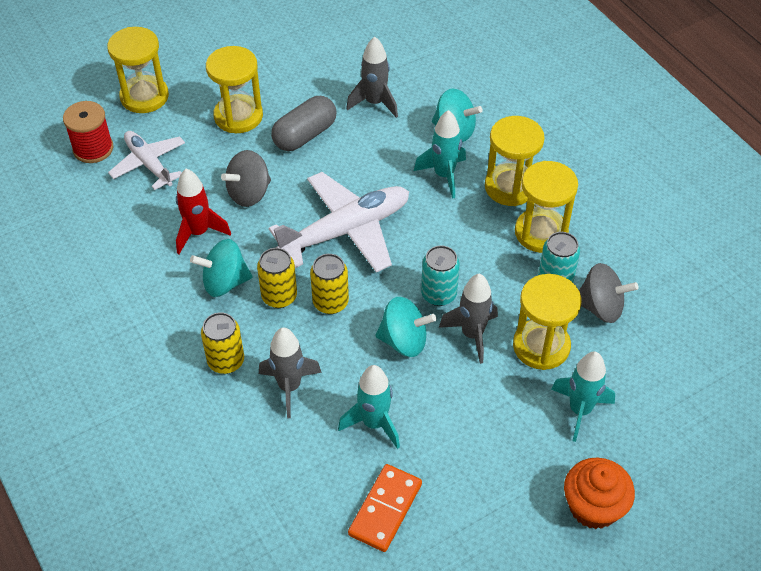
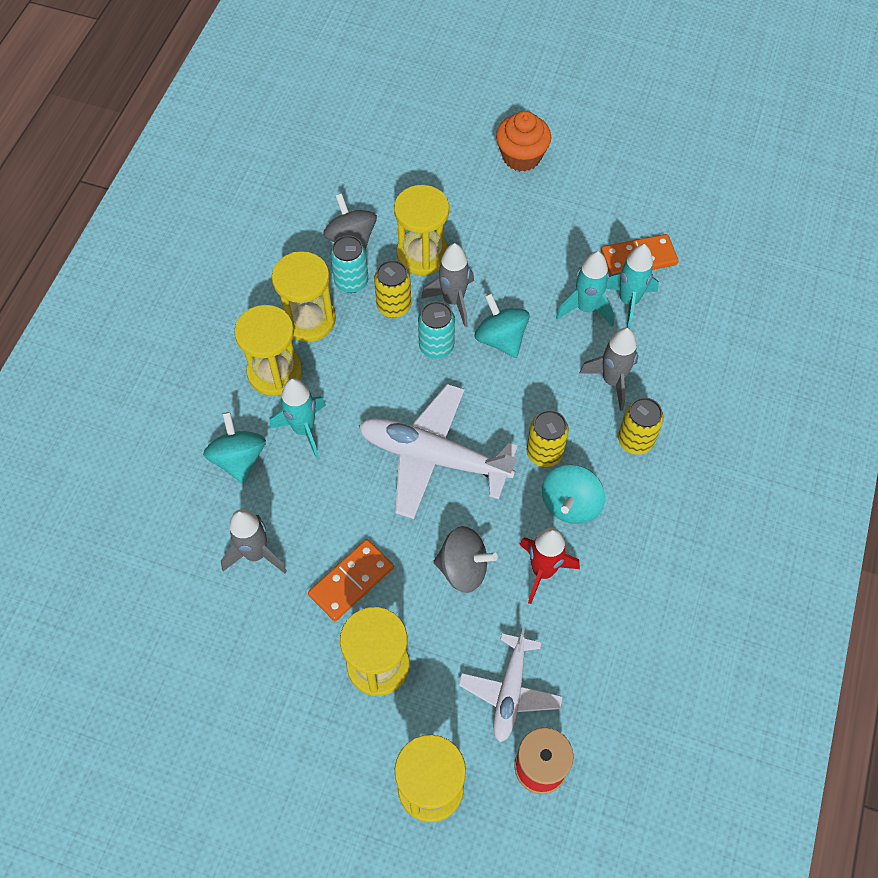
camera: 130 degrees left, 10 degrees up
turquoise spinning top [190,239,252,297] -> turquoise spinning top turned 75 degrees clockwise [542,465,605,524]
grey capsule [271,96,336,151] -> orange domino [308,539,394,621]
yellow can [310,254,349,314] -> yellow can moved to [374,260,411,318]
turquoise rocket [551,352,615,442] -> turquoise rocket moved to [606,244,659,329]

